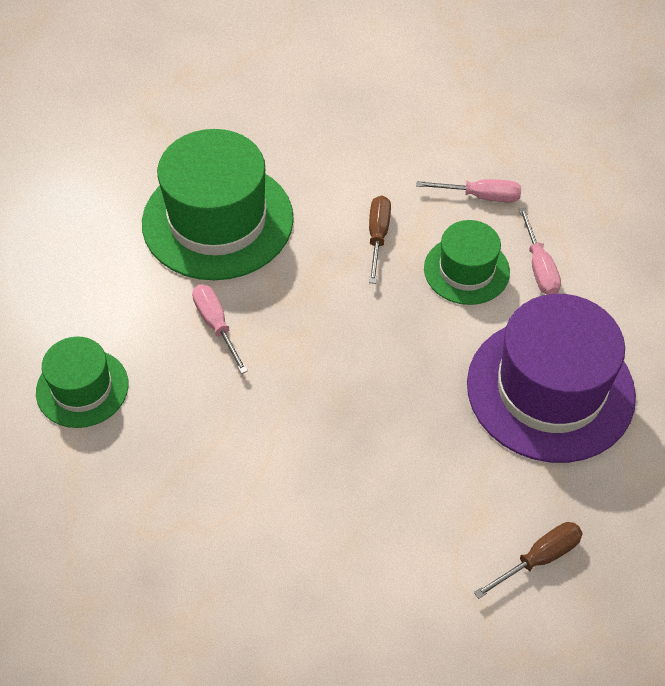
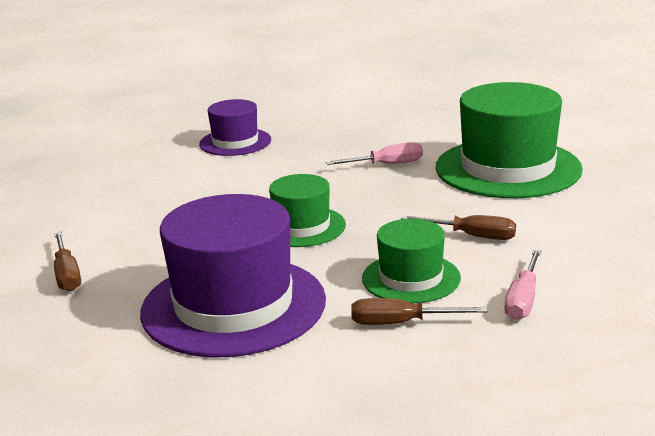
camera: 105 degrees right, 30 degrees down
green hat [36,337,129,428] -> green hat moved to [269,174,346,247]
pink screwdriver [519,208,561,295] -> brown screwdriver [351,298,488,325]
none -> purple hat [199,99,271,156]

